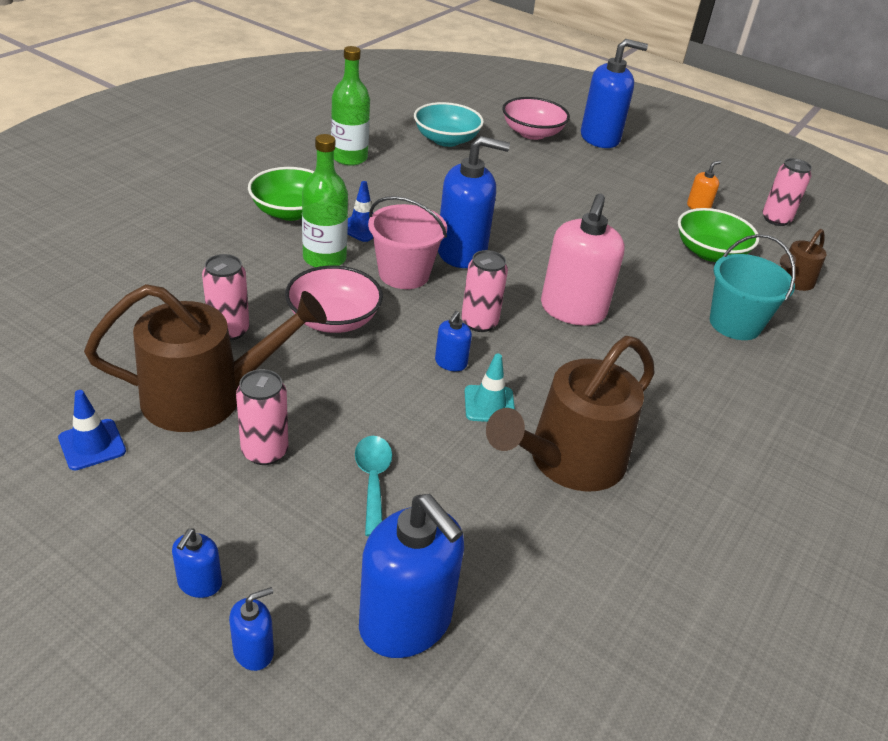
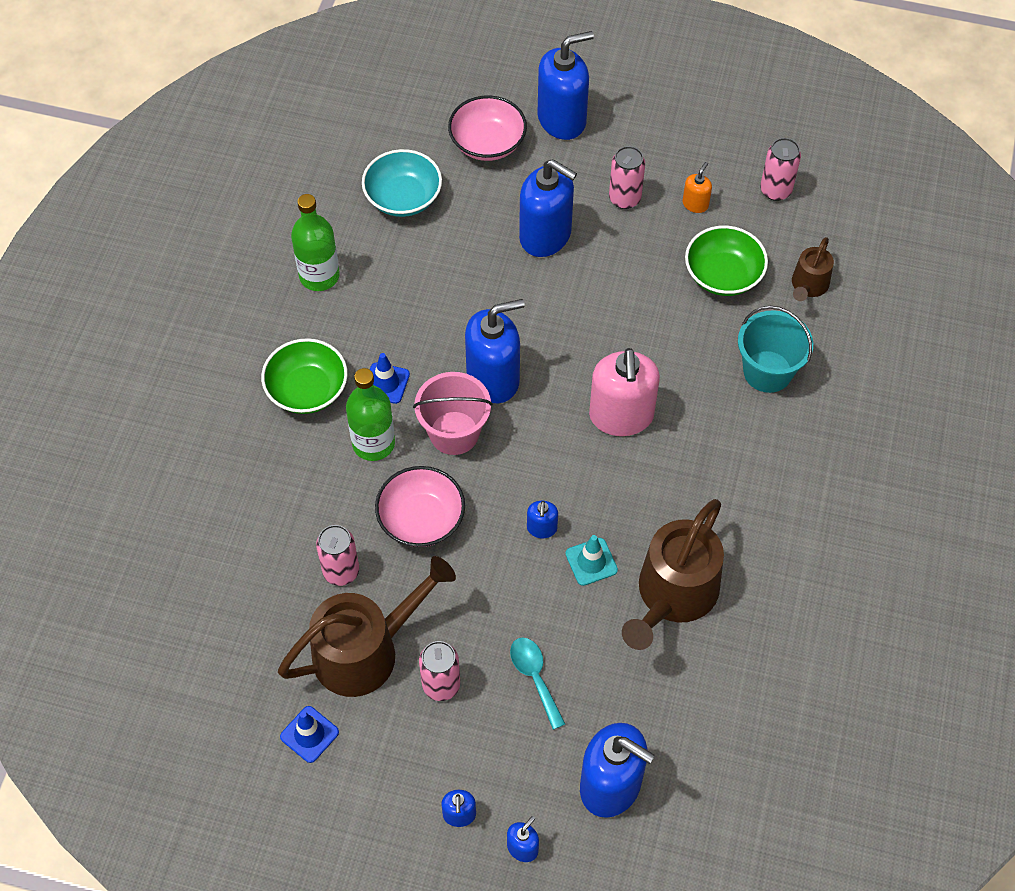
camera: 15 degrees left, 20 degrees up
pink can [461,250,508,332] -> pink can moved to [609,146,645,209]
none -> blue soap dispenser [519,159,577,257]

